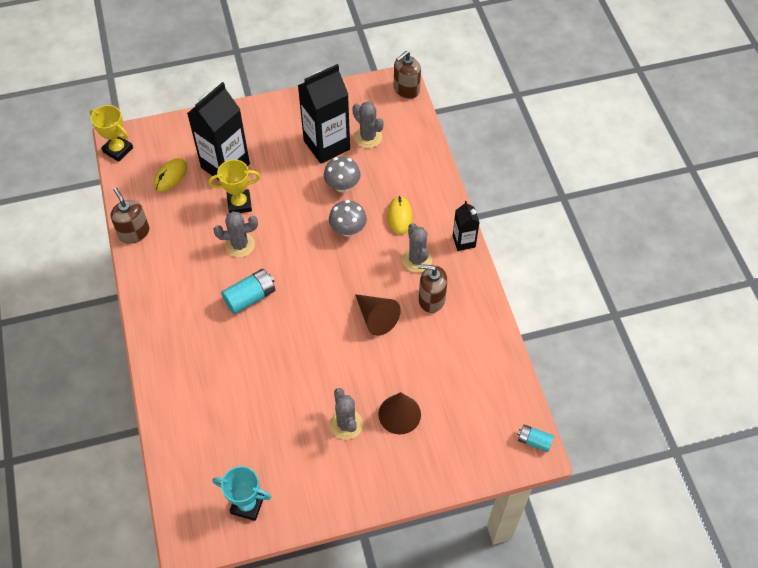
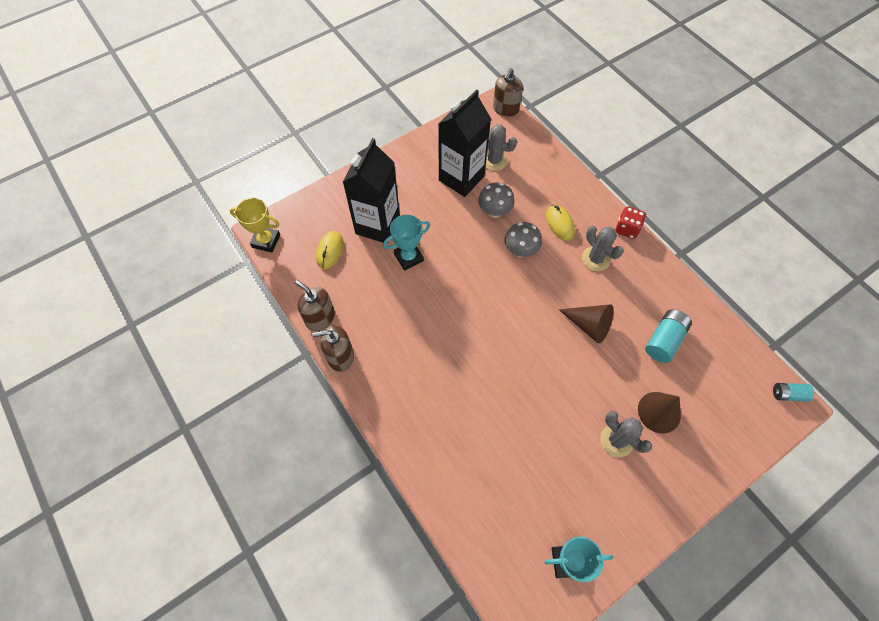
camera: 20 degrees left, 5 degrees up
yellow trophy [209,159,261,213] -> turquoise trophy [383,215,430,270]
grey cactus [213,211,258,258] -> none
turquoise battery [221,269,275,314] -> turquoise battery moved to [645,309,692,363]
brown soap dispenser [418,264,448,313] -> brown soap dispenser moved to [312,325,354,371]
black carton [453,201,480,251] -> red dice [616,206,646,239]

